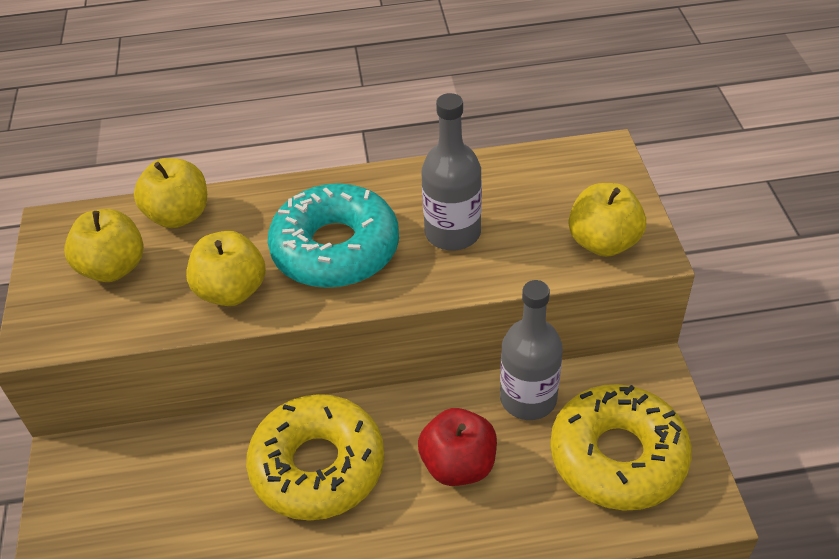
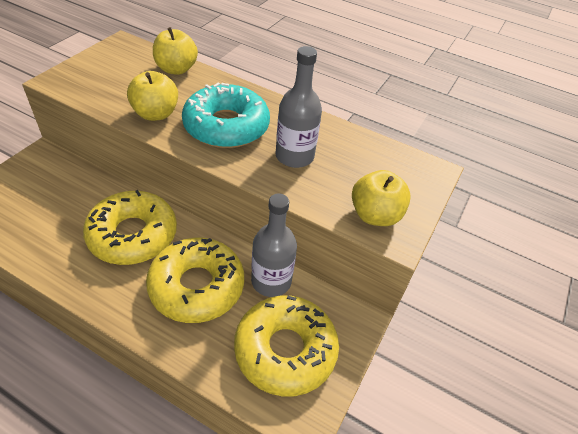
camera: 30 degrees right, 0 degrees up
yellow apple [64,209,144,282] -> none
red apple [418,408,497,486] -> yellow donut [146,238,244,323]

